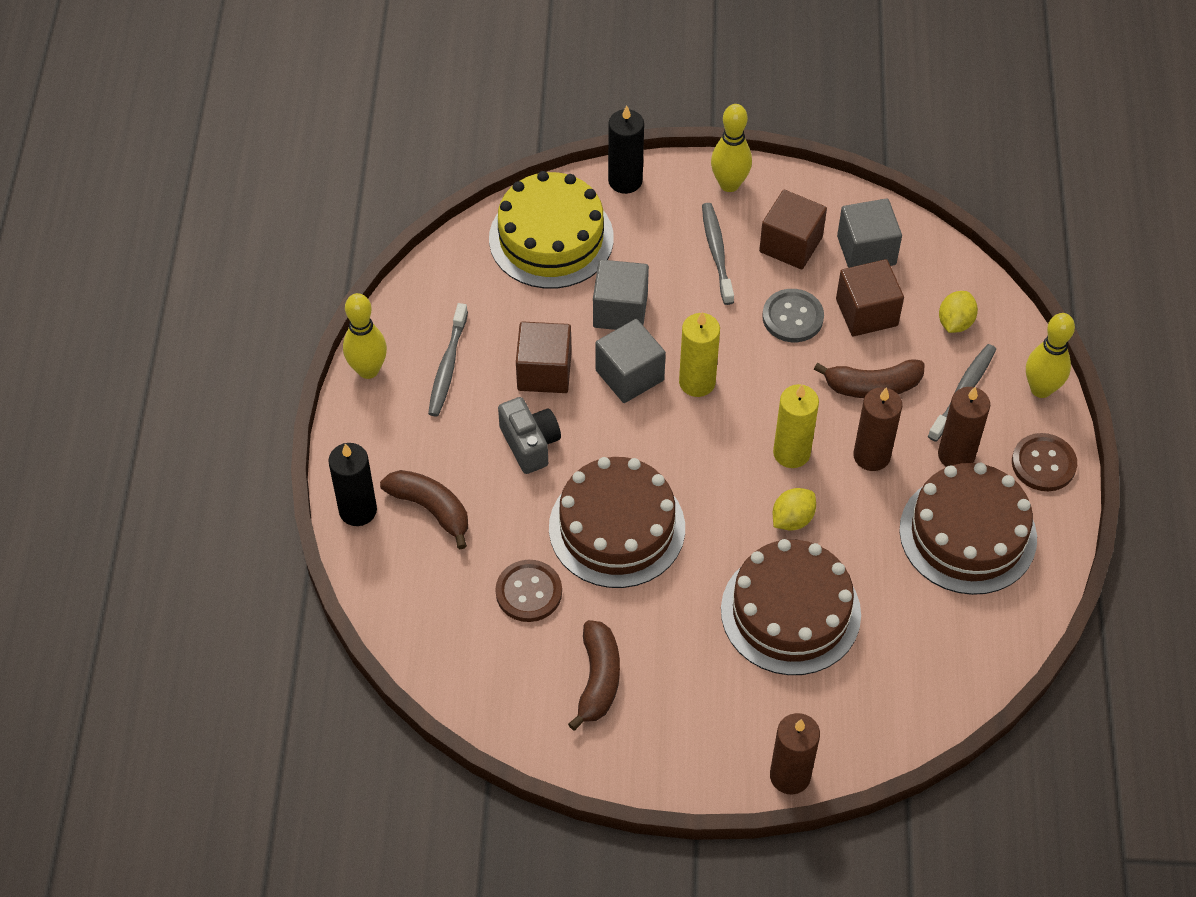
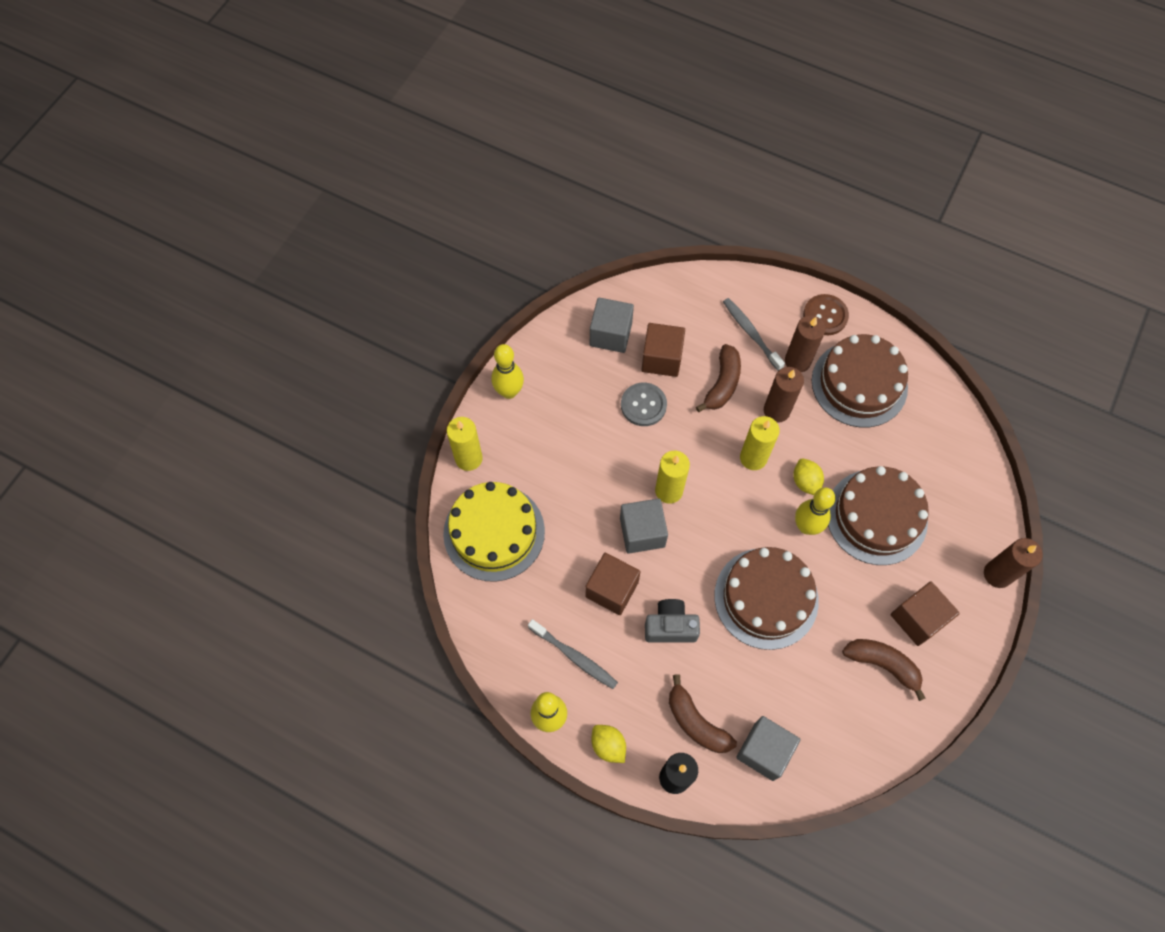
camera: 65 degrees left, 10 degrees up
brown banana [380,470,468,549] -> brown banana turned 105 degrees counterclockwise [669,674,737,753]
brown button [496,560,562,622] -> none
grey cube [593,260,649,330] -> grey cube moved to [736,716,801,781]
black candle [608,105,644,194] -> yellow candle [447,417,483,471]
grey toothbrush [702,203,734,305] -> none
brown cube [759,190,827,269] -> brown cube moved to [891,581,960,646]
yellow lemon [939,291,978,333] -> yellow lemon moved to [591,725,626,763]
yellow bowling pin [1026,313,1075,398] -> yellow bowling pin moved to [795,487,835,535]

